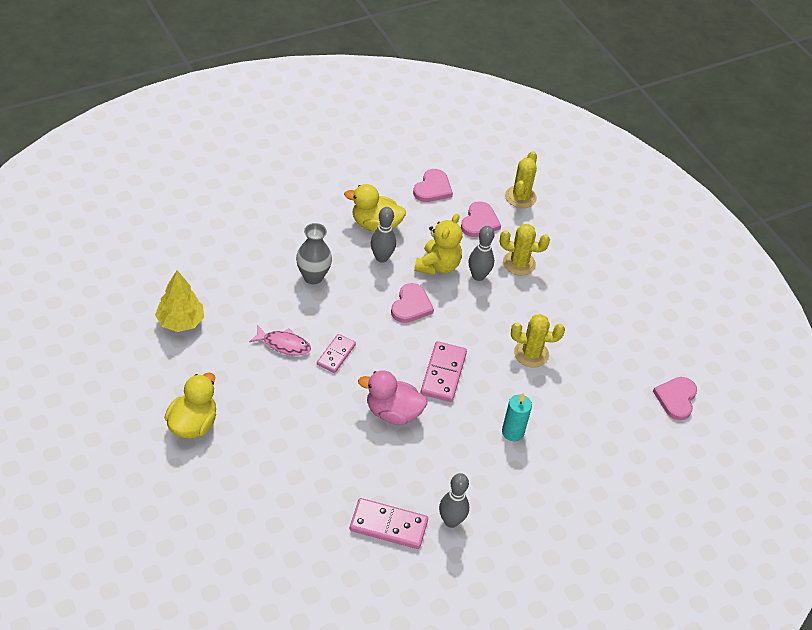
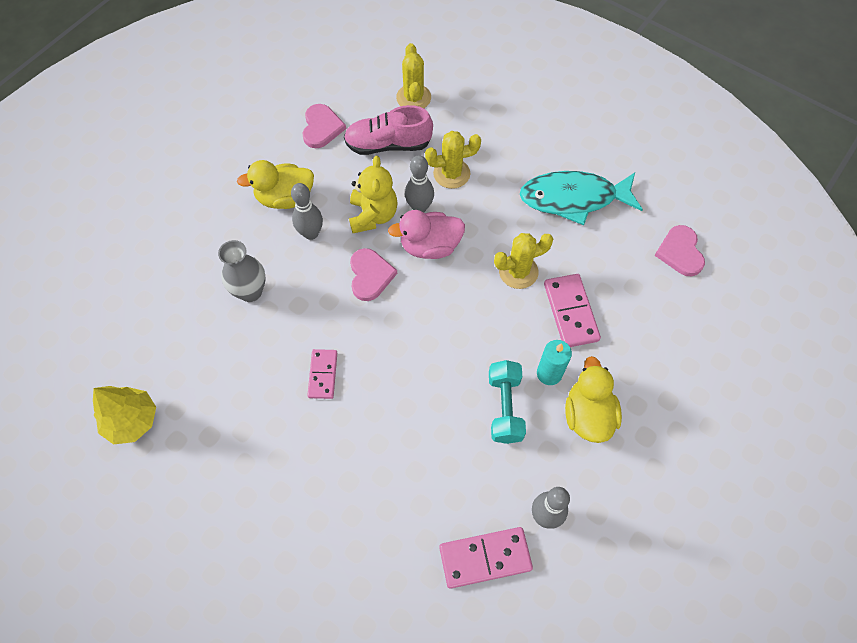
camera: 20 degrees left, 15 degrees up
yellow duck [164,373,216,439] -> yellow duck moved to [565,356,622,443]
pink fish [249,326,311,356] -> none
pink duck [358,370,427,425] -> pink duck moved to [388,210,465,259]
pink domino [421,341,467,402] -> pink domino moved to [544,274,601,347]
pink heart [461,201,501,237] -> pink shoe [344,105,433,155]
none -> turquoise dumbbell [489,360,526,444]
none -> turquoise fish [519,171,643,225]

